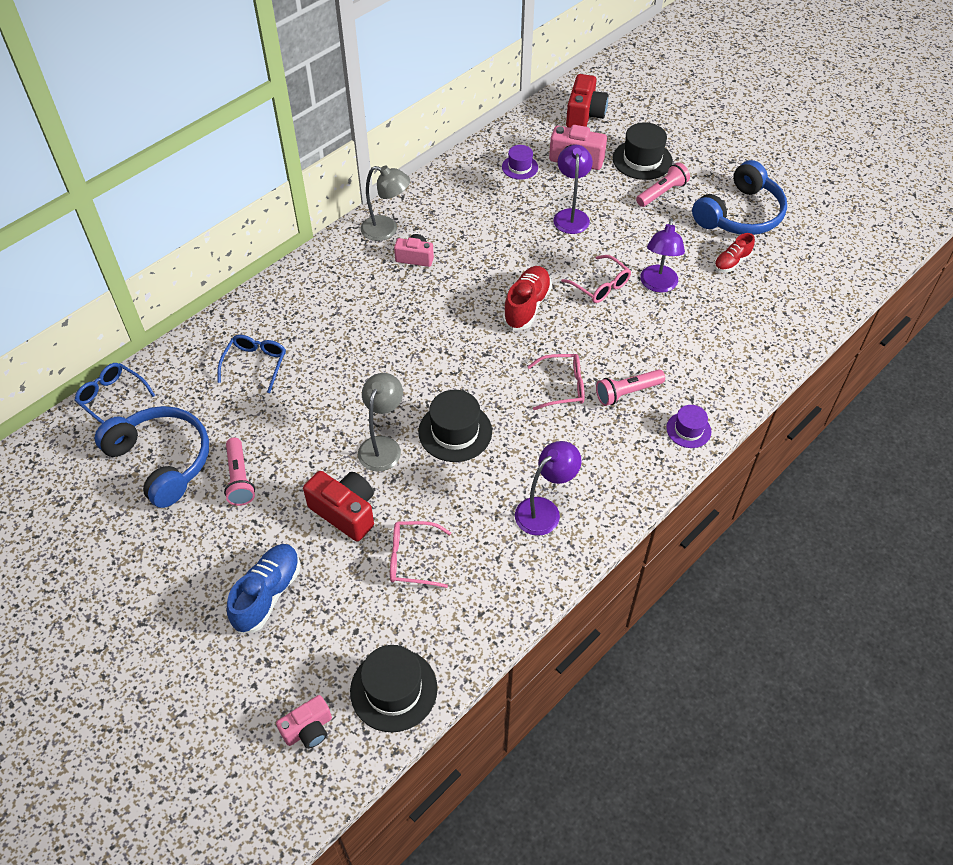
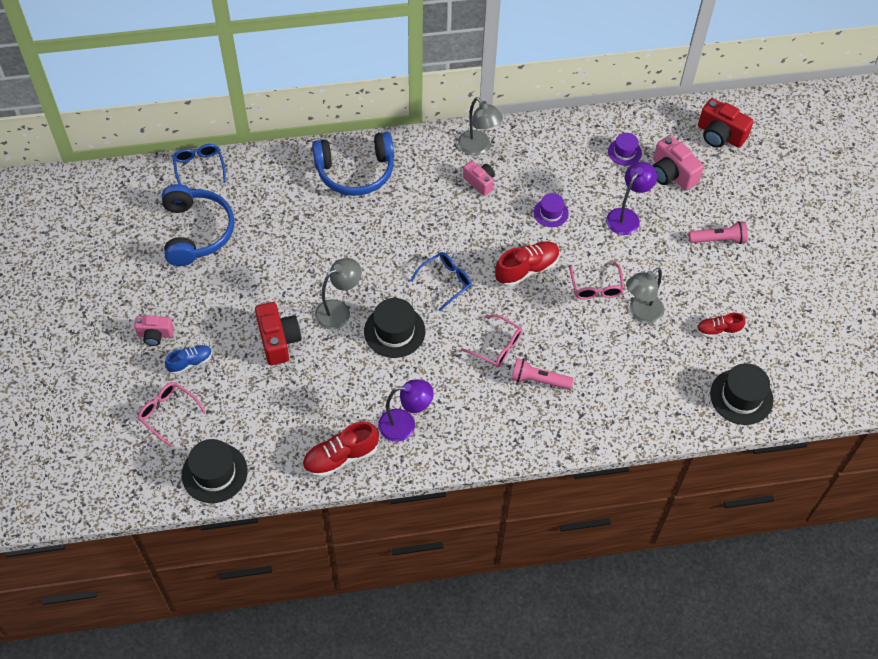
camera: 35 degrees right, 5 degrees up
blue glasses [217,335,286,393] -> blue glasses moved to [410,252,472,311]
pink flashlight [224,437,255,506] -> none
blue shoe [227,544,300,633] -> blue shoe [165,345,212,375], size x0.62
pink camera [276,695,332,749] -> pink camera moved to [134,315,174,346]
pink glasses [390,521,451,588] -> pink glasses moved to [138,382,206,447]
red camera [566,74,608,128] -> red camera turned 75 degrees clockwise [698,98,754,148]
black hat [613,122,673,180] -> black hat moved to [710,363,774,425]
purple lamp [640,218,685,293] -> grey lamp [626,268,664,323]
purple hat [666,405,711,448] -> purple hat moved to [534,193,569,227]
blue headphones [692,160,787,235] -> blue headphones moved to [312,132,394,196]
none -> red shoe [302,421,379,478]

